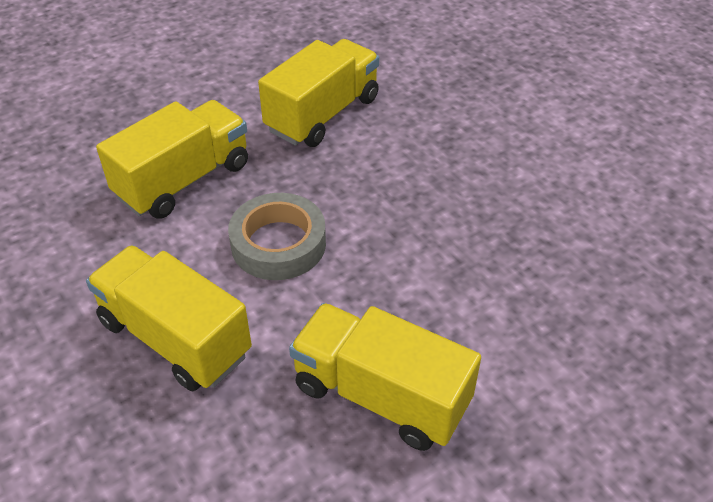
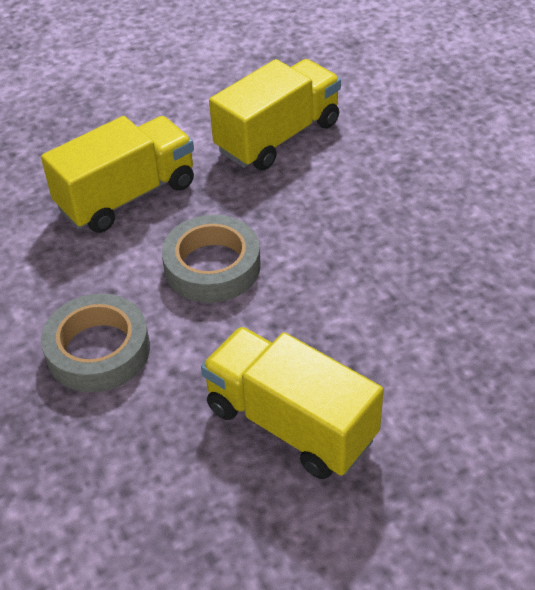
camera: 10 degrees right, 0 degrees up
yellow truck [86,245,252,391] -> grey tape [41,294,150,392]

